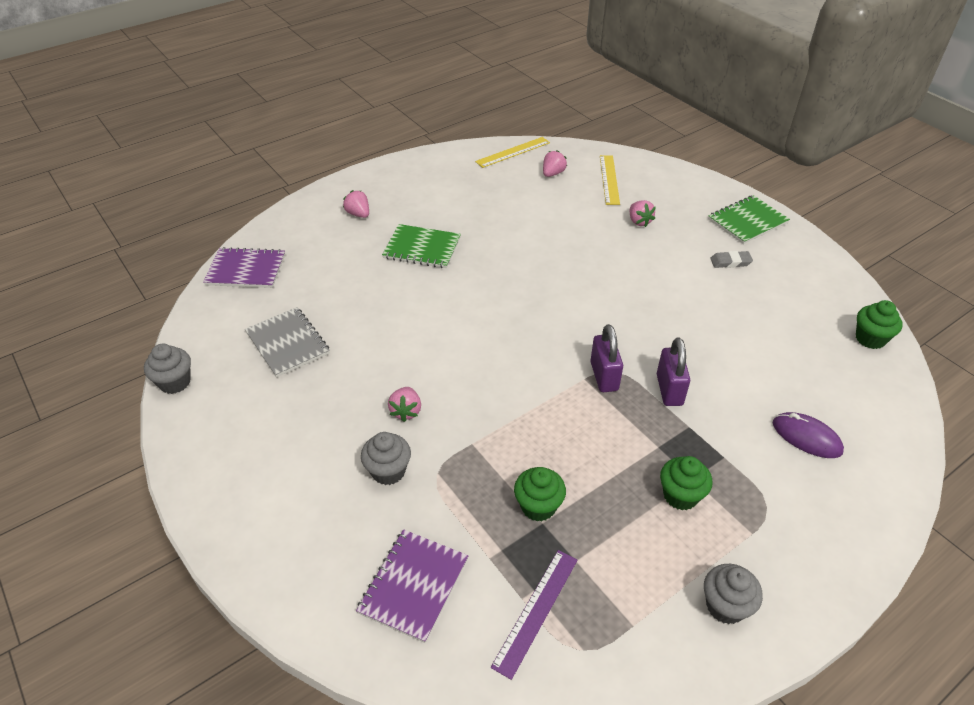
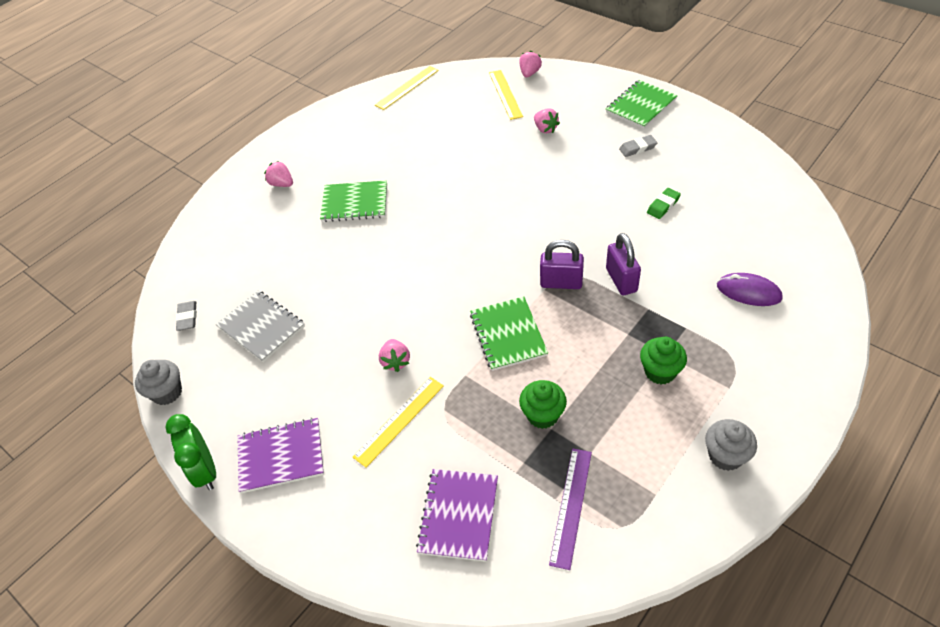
camera: 10 degrees left, 5 degrees up
purple notebook [203,247,285,288] -> purple notebook moved to [237,418,324,493]
grey cupcake [361,432,411,485] -> yellow ruler [353,377,444,468]
pink strawberry [543,150,567,177] -> pink strawberry moved to [519,51,542,78]
purple padlock [590,324,623,392] -> purple padlock turned 60 degrees counterclockwise [540,240,584,289]
green cupcake [856,300,903,349] -> none
none -> green clock [165,414,216,490]
none -> grey eraser [176,301,197,331]
none -> green notebook [470,296,548,371]
none -> green eraser [647,188,681,219]

